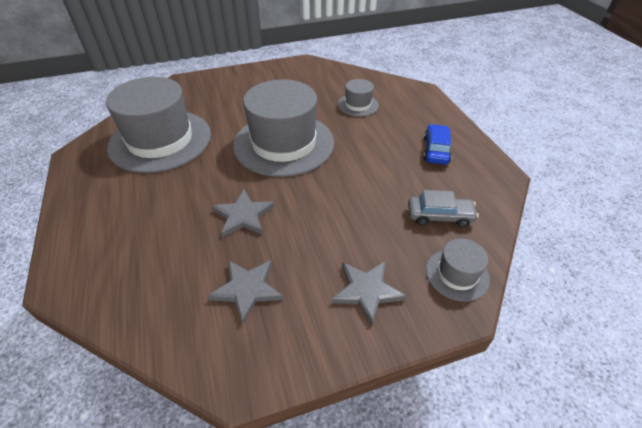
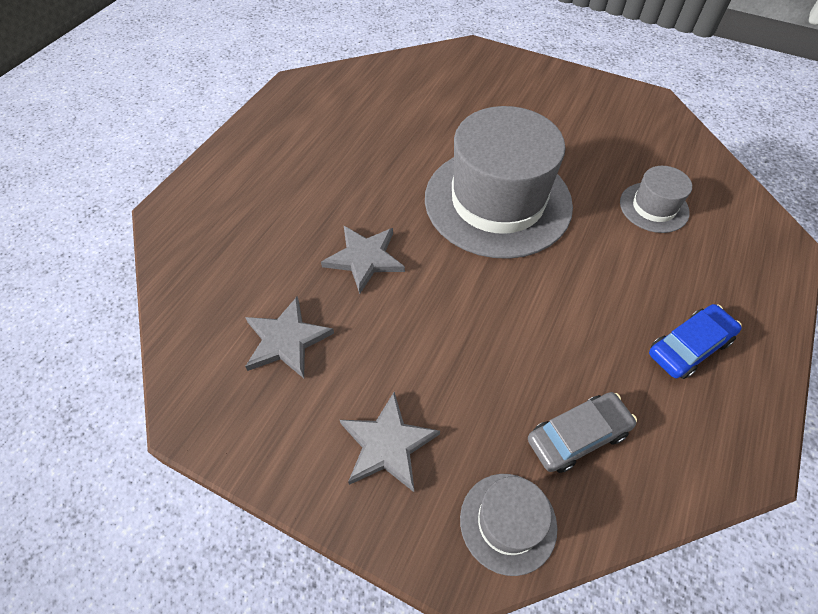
camera: 45 degrees right, 10 degrees up
grey hat [106,77,211,173] -> none
grey car [408,190,479,228] -> grey car turned 75 degrees counterclockwise [528,392,637,473]

